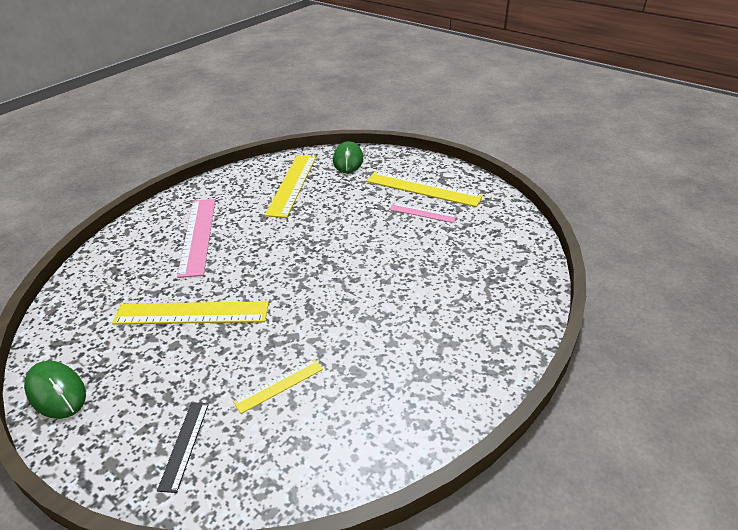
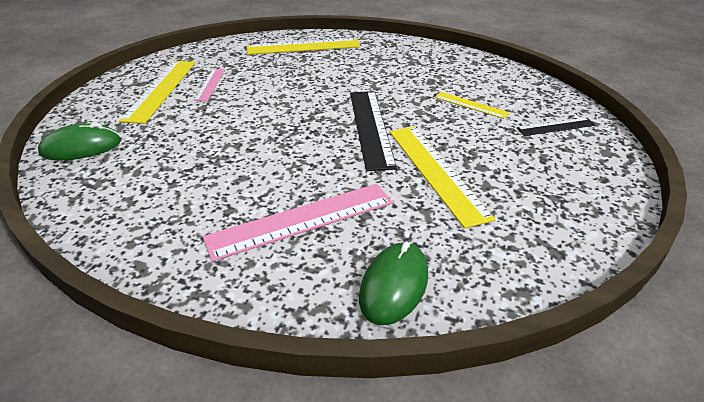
camera: 110 degrees left, 0 degrees up
green mouse [24,361,86,419] -> green mouse moved to [359,242,428,325]
yellow ruler [265,155,316,218] -> yellow ruler moved to [247,38,360,55]
none -> black ruler [350,91,397,171]

